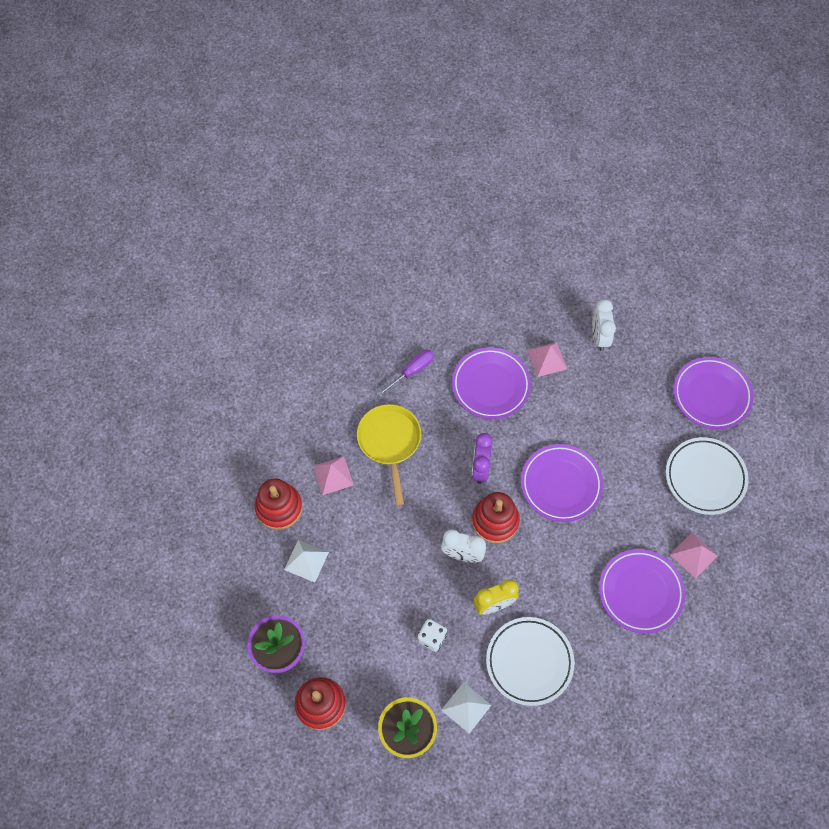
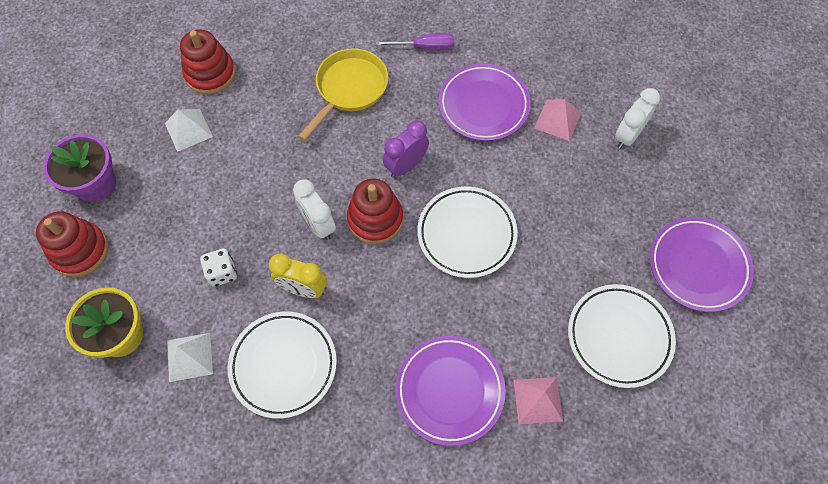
camera: 40 degrees right, 0 degrees up
pink pyramid [313,456,354,495] -> none
purple plate [521,444,603,522] -> white plate [417,186,518,278]

